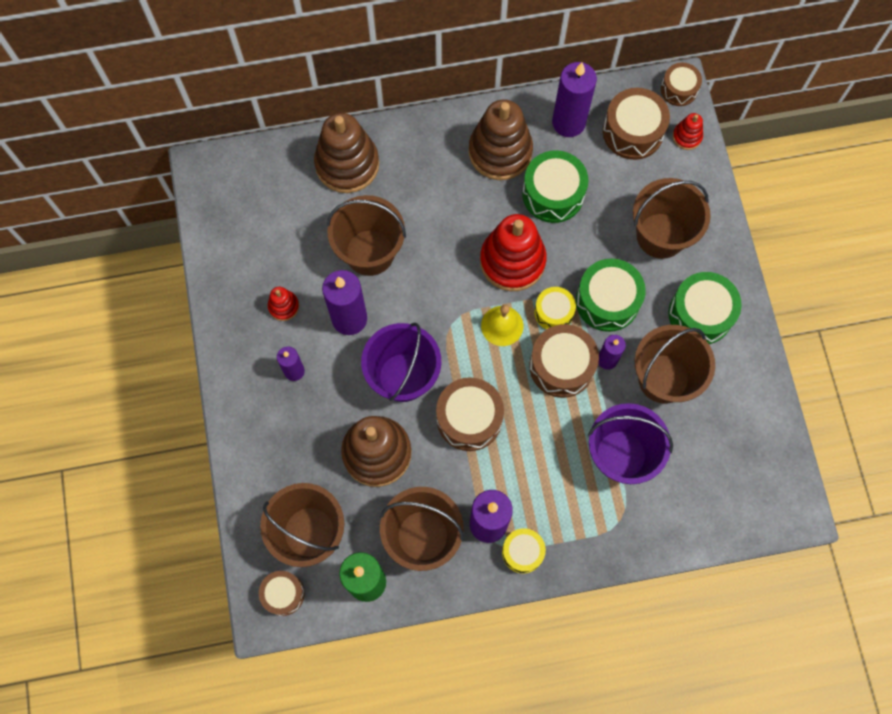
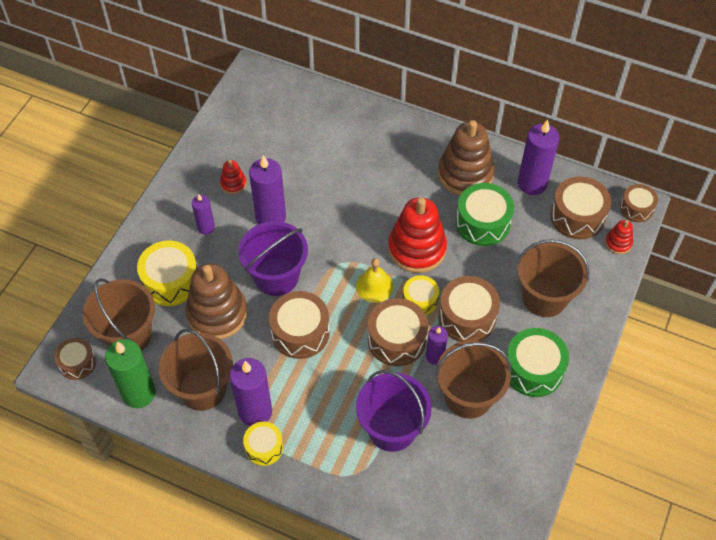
camera: 35 degrees right, 15 degrees down
brown stacking toy [314,113,379,193] -> none
brown bucket [327,195,406,276] -> none
green drum [576,258,646,332] -> brown drum [438,276,500,342]
none -> yellow drum [137,240,197,306]

